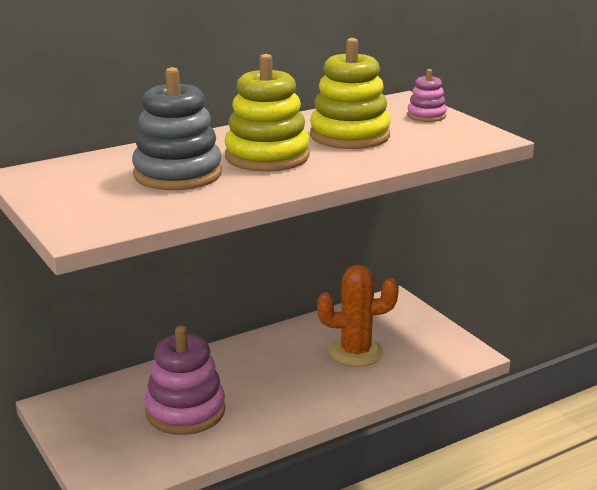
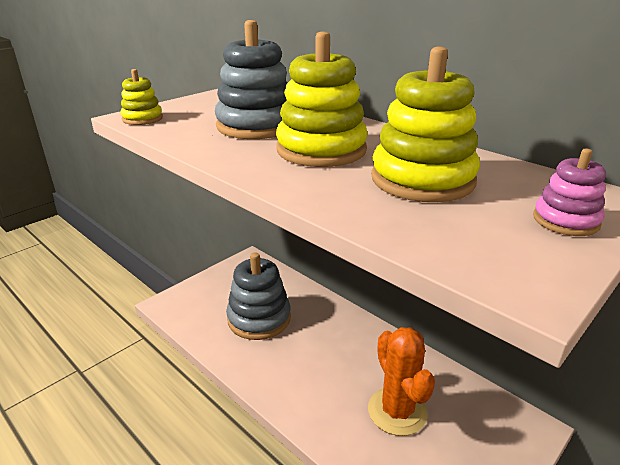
camera: 75 degrees right, 5 degrees up
pink stacking toy [145,326,226,435] -> grey stacking toy [226,252,291,340]
none -> yellow stacking toy [121,69,163,125]

